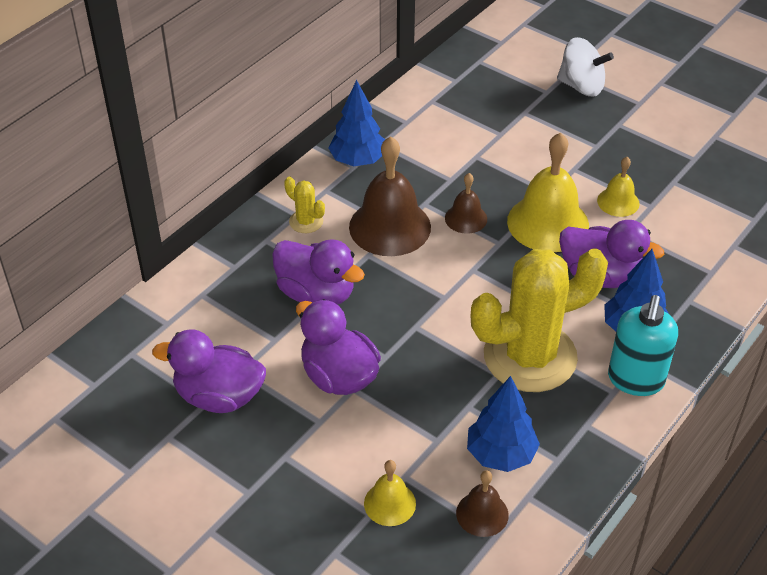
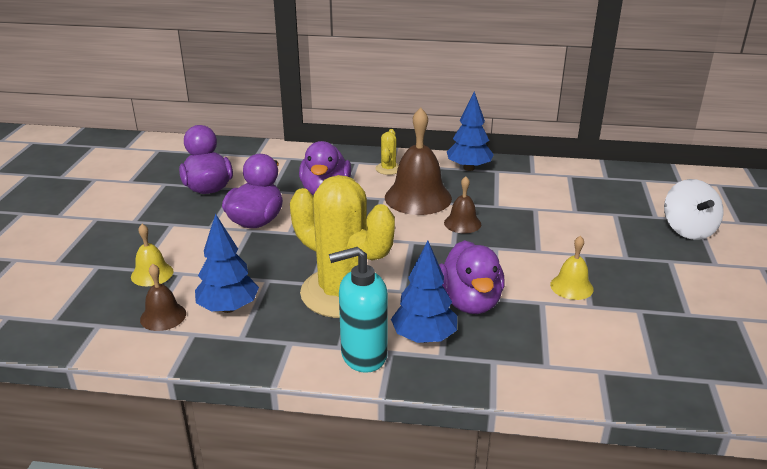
camera: 60 degrees right, 15 degrees down
yellow bell [507,133,589,252] -> none

